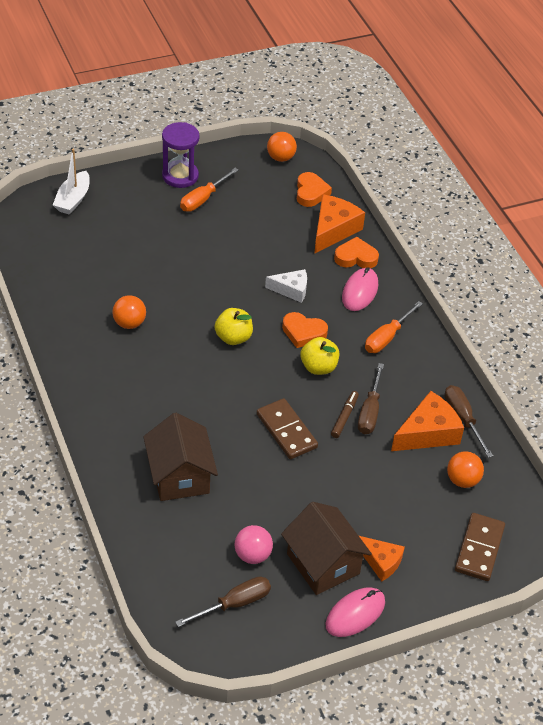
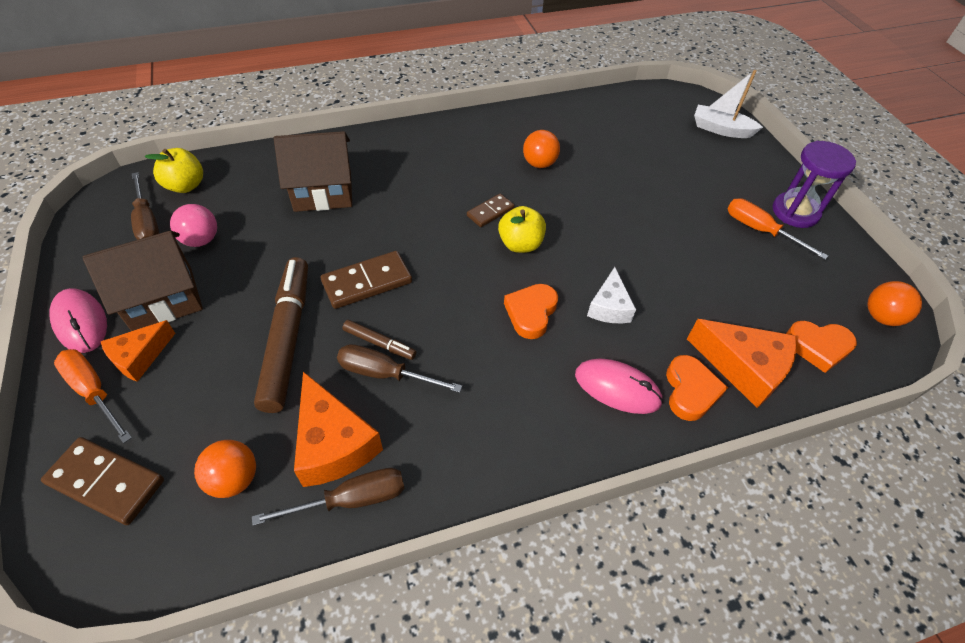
camera: 95 degrees right, 5 degrees up
yellow apple [301,337,339,375] -> yellow apple moved to [145,148,203,193]
orange screwdriver [365,301,423,353] -> orange screwdriver moved to [54,349,132,443]
none -> brown marker [254,257,308,413]
none -> brown domino [467,193,514,227]

